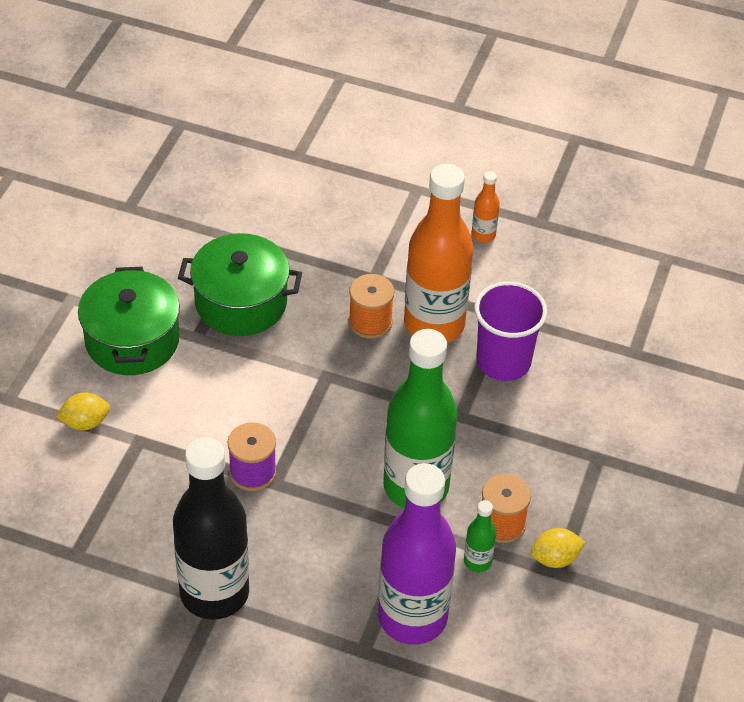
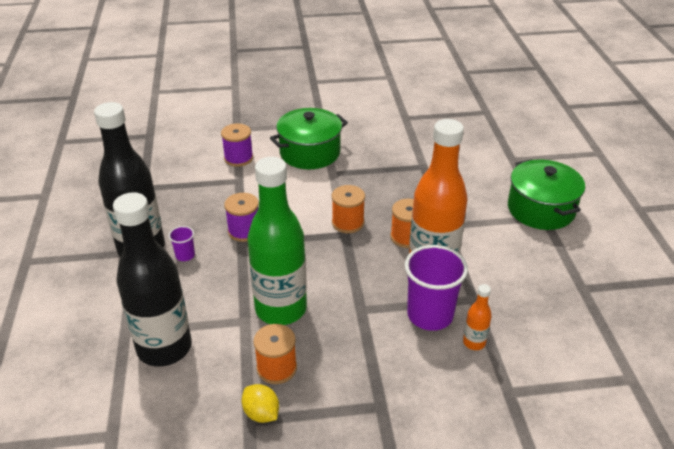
camera: 65 degrees right, 10 degrees down
yellow lemon [56,392,110,430] -> purple spool [221,124,253,167]
green pot [178,233,302,336] -> green pot moved to [508,159,585,230]
purple bottle [378,463,456,645] -> black bottle [113,192,192,367]
green bottle [464,500,496,572] -> none
orange bottle [472,171,500,243] -> orange bottle moved to [463,284,492,350]
none -> purple cup [169,226,195,261]
none -> orange spool [332,185,365,233]

